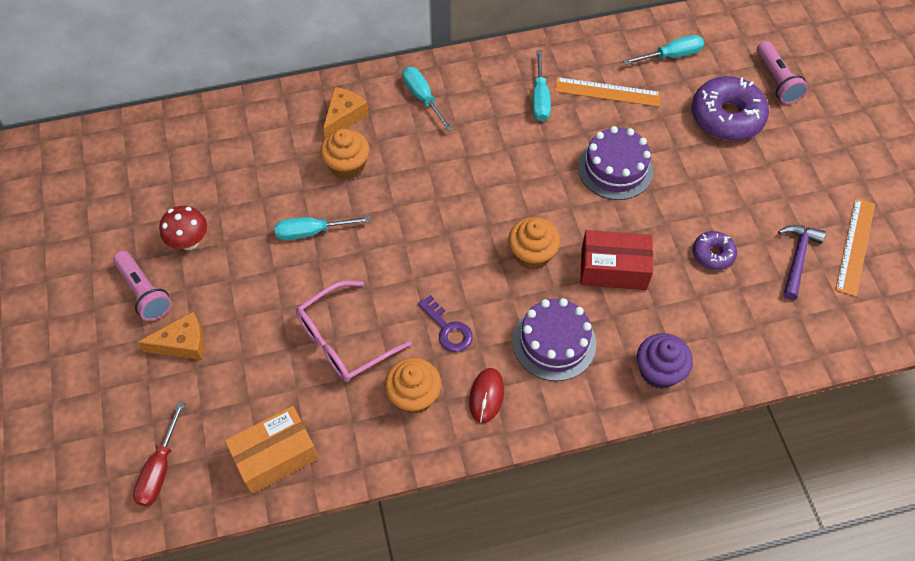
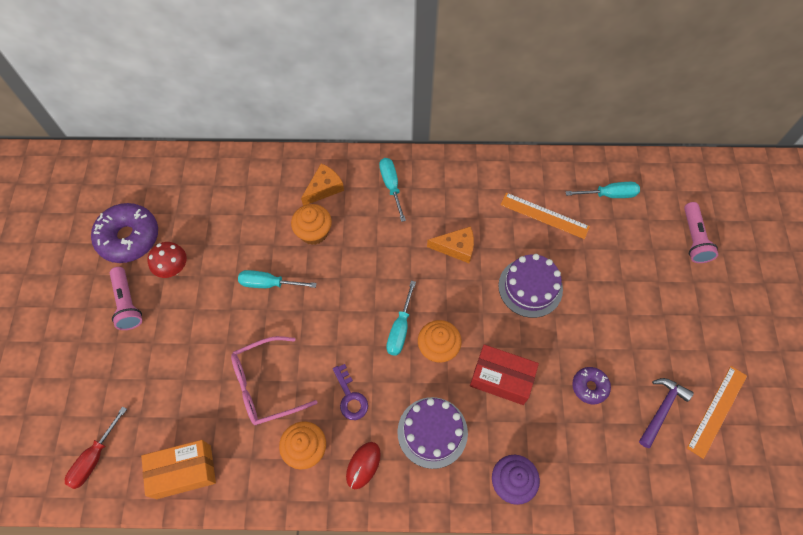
camera: 15 degrees right, 5 degrees up
orange cheese [137,312,205,360] -> orange cheese moved to [427,226,474,263]
turquoise screwdriver [533,51,551,121] -> turquoise screwdriver moved to [386,281,416,356]
purple donut [692,76,769,141] -> purple donut moved to [91,203,158,263]

